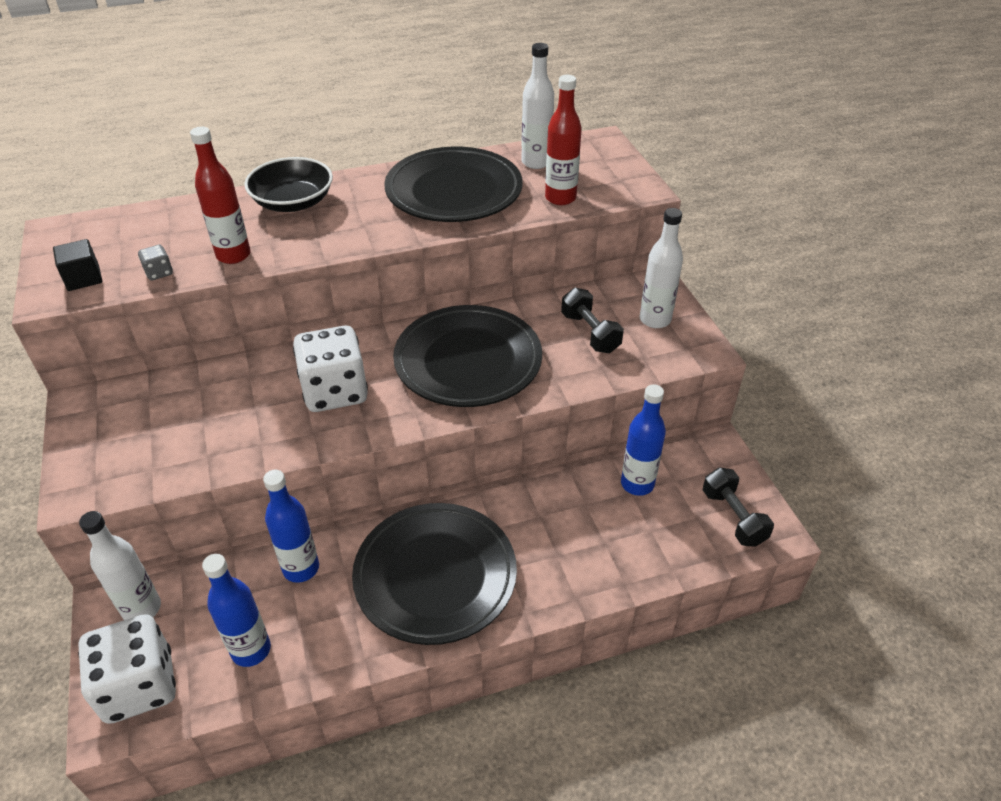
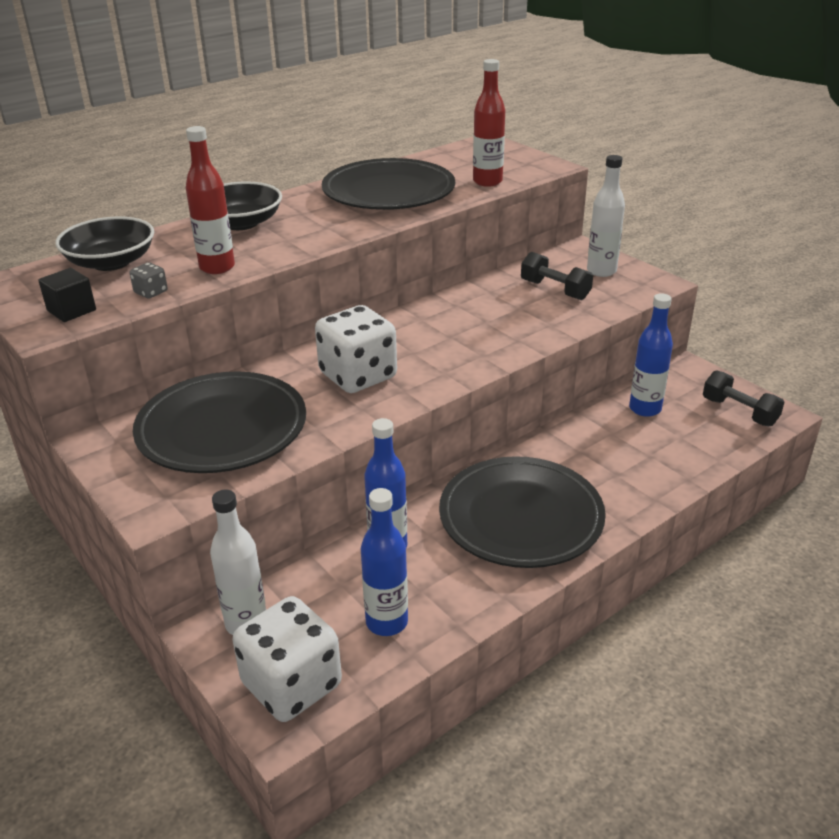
camera: 20 degrees left, 10 degrees down
black plate [393,305,542,407] -> black plate moved to [133,371,306,473]
white bottle [521,43,554,169] -> none
none -> black bowl [55,216,154,271]

